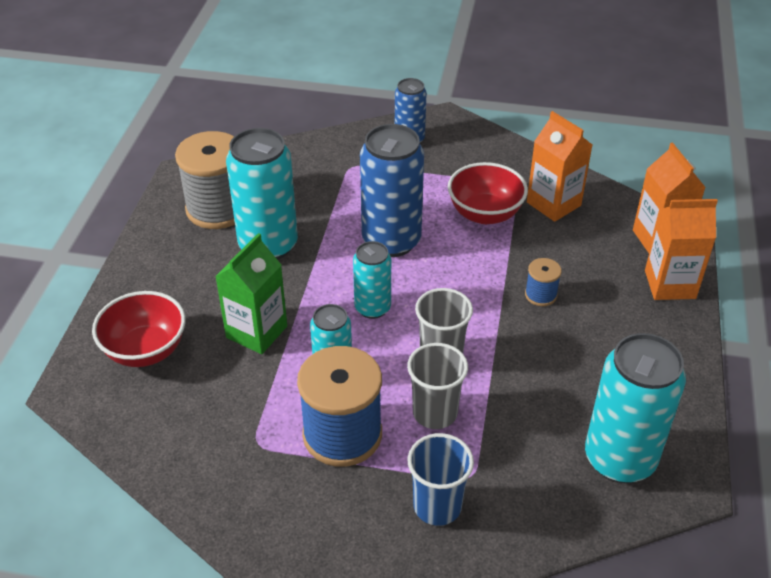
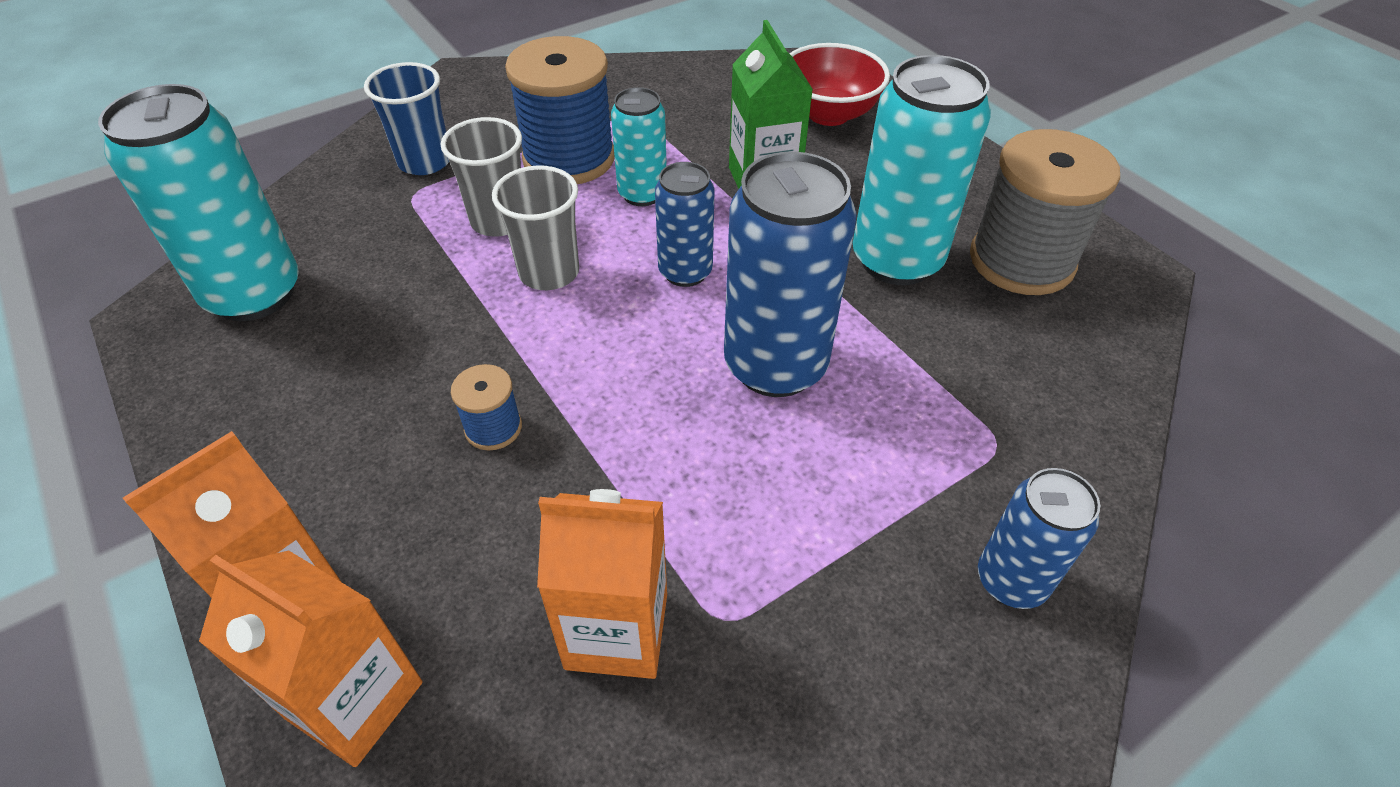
camera: 135 degrees right, 5 degrees up
turquoise can [353,241,391,319] -> blue can [655,162,715,287]
red bowl [448,162,528,224] -> none

